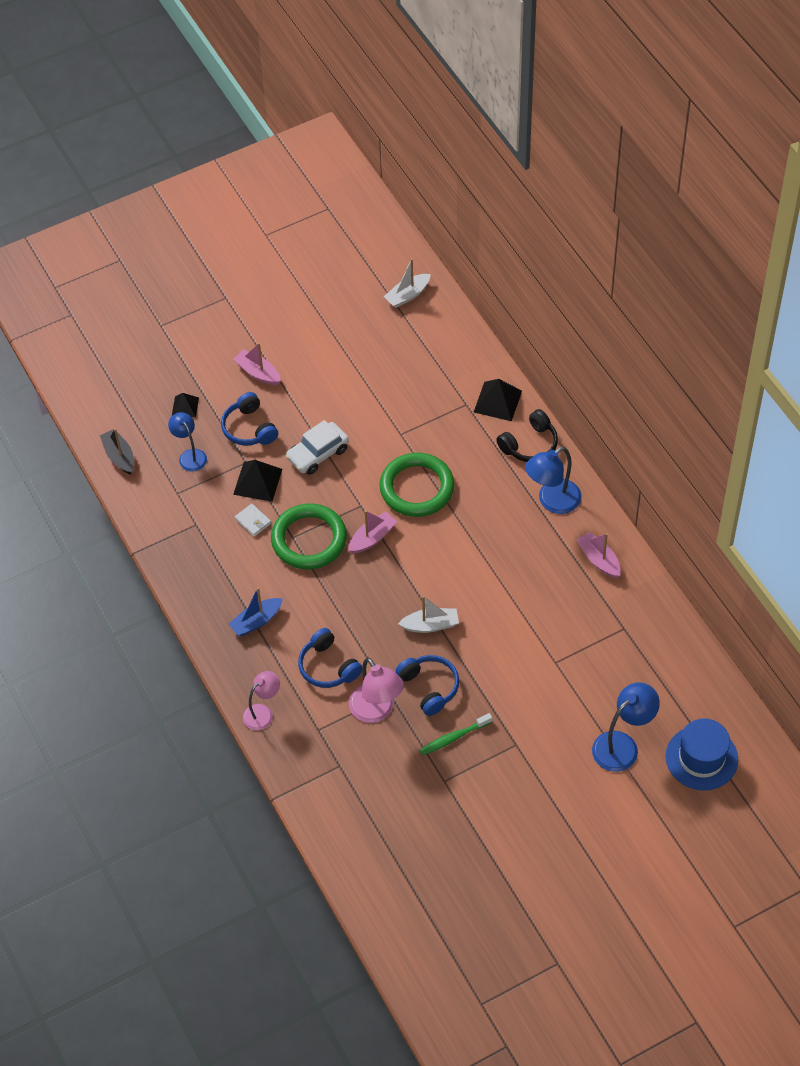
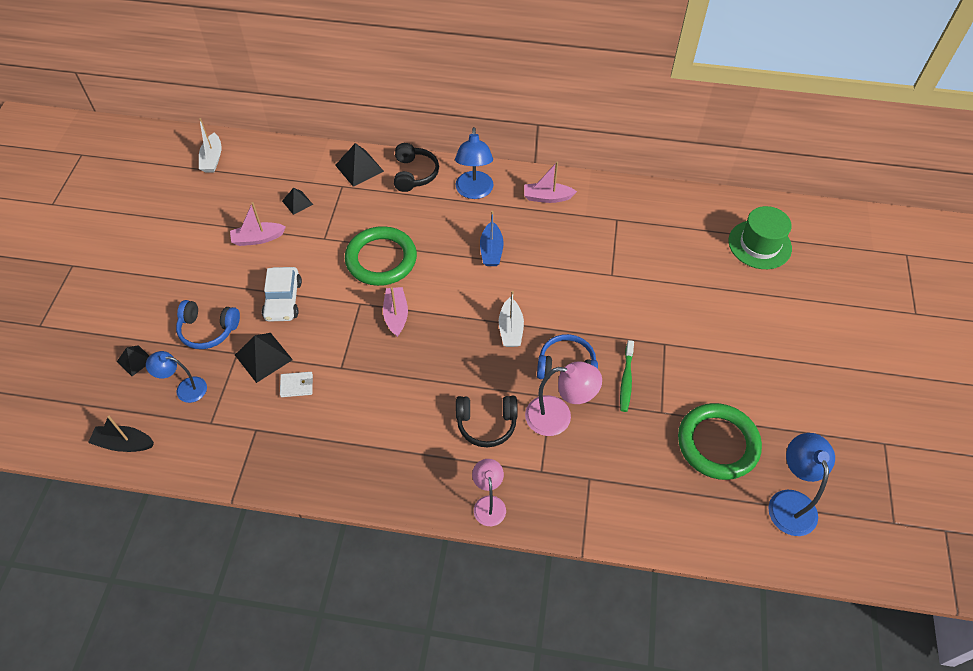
camera: 55 degrees left, 0 degrees up
blue boat [229,587,283,636] -> blue boat moved to [480,211,504,266]
pink boat [233,343,281,385] -> pink boat moved to [230,202,286,246]
green ring [271,503,347,569] -> green ring moved to [678,403,762,480]
blue headphones [298,628,362,688] -> black headphones [456,396,518,448]
white boat [398,596,459,633] -> white boat turned 150 degrees clockwise [499,291,524,347]
blue lamp [592,682,660,772] -> blue lamp moved to [768,433,835,536]
blue hat [666,718,738,790] -> green hat [728,206,792,269]
none -> black pyramid [282,188,313,215]

